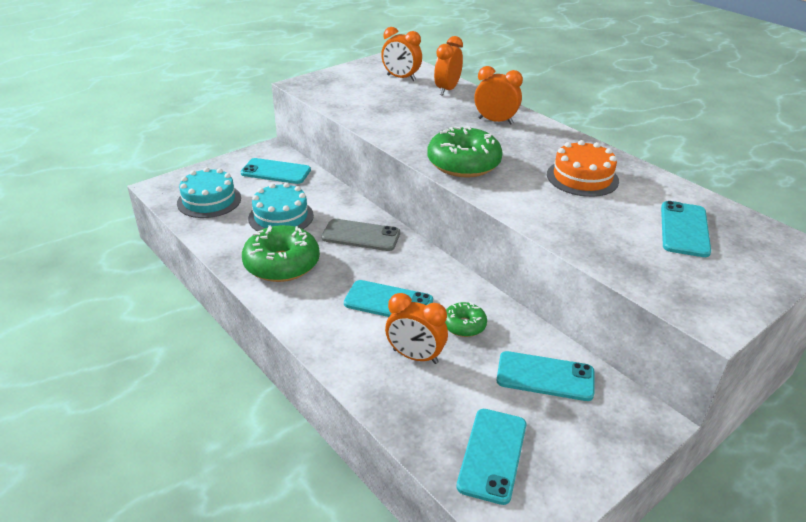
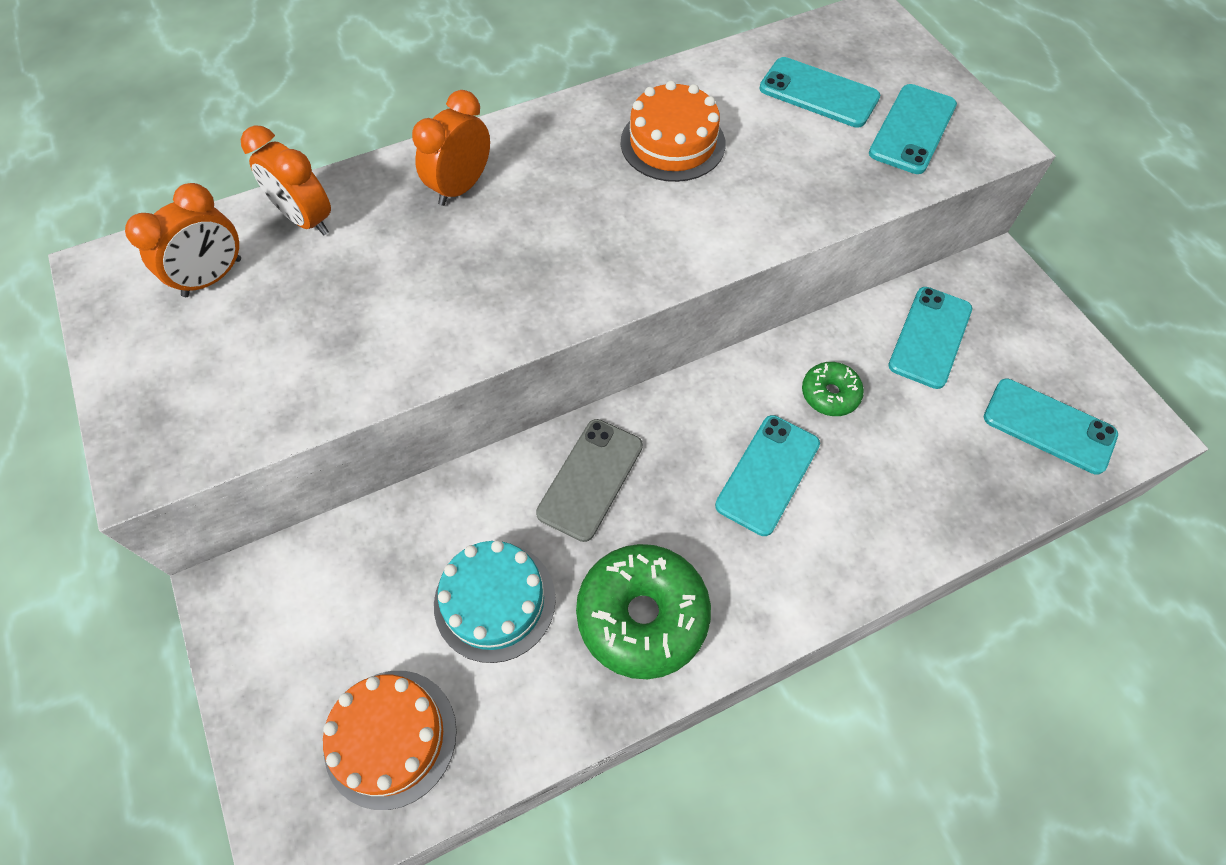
camera: 75 degrees left, 25 degrees up
turquoise cake [177,167,241,218] -> orange cake [323,671,457,810]
turquoise phone [241,158,311,184] -> turquoise phone moved to [869,84,957,174]
orange clock [385,293,448,364] -> none
green donut [427,126,503,178] -> none

